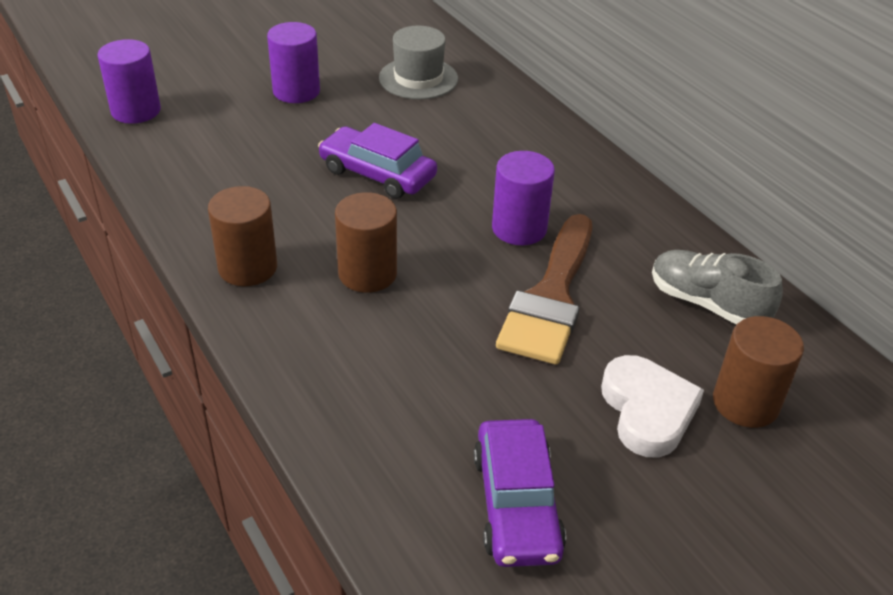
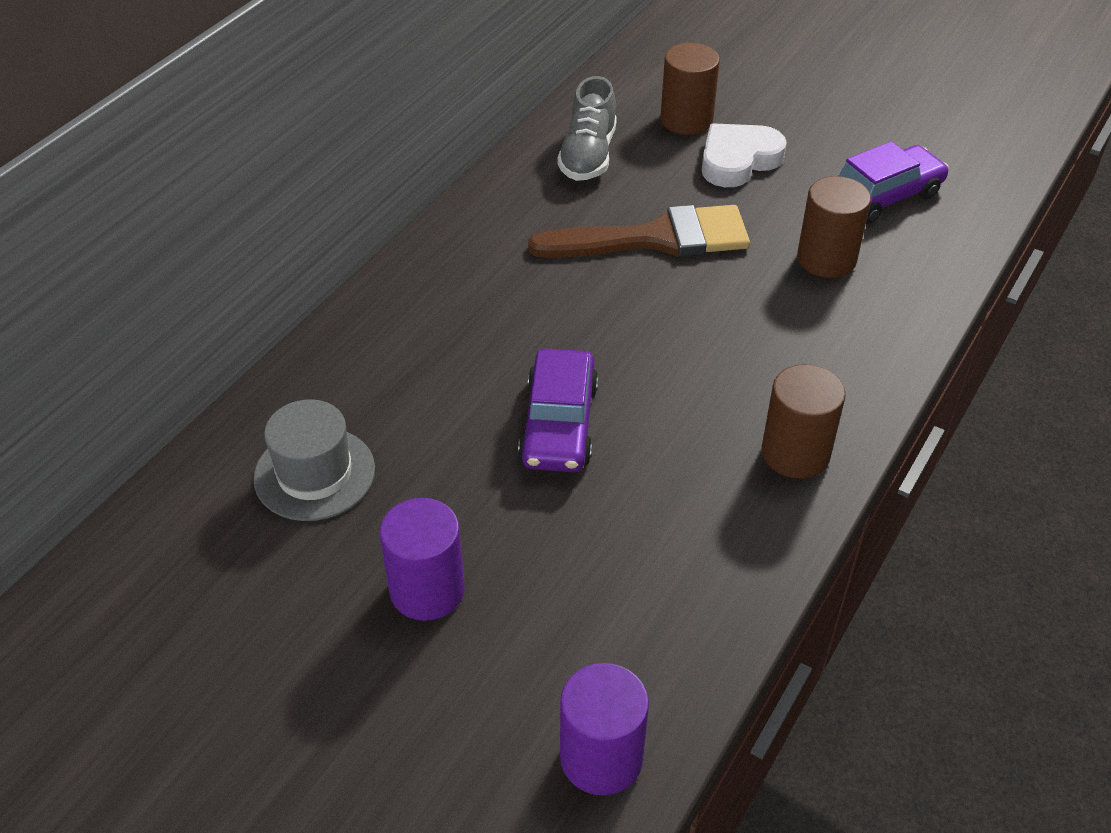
camera: 115 degrees left, 5 degrees up
brown cylinder [335,192,397,293] -> brown cylinder moved to [797,176,871,278]
purple cylinder [492,151,555,245] -> none

